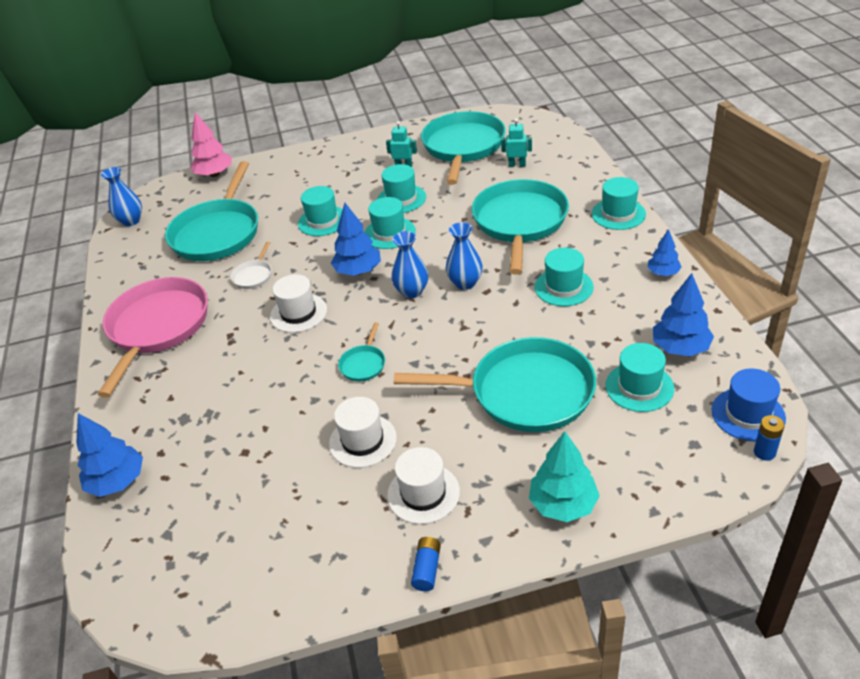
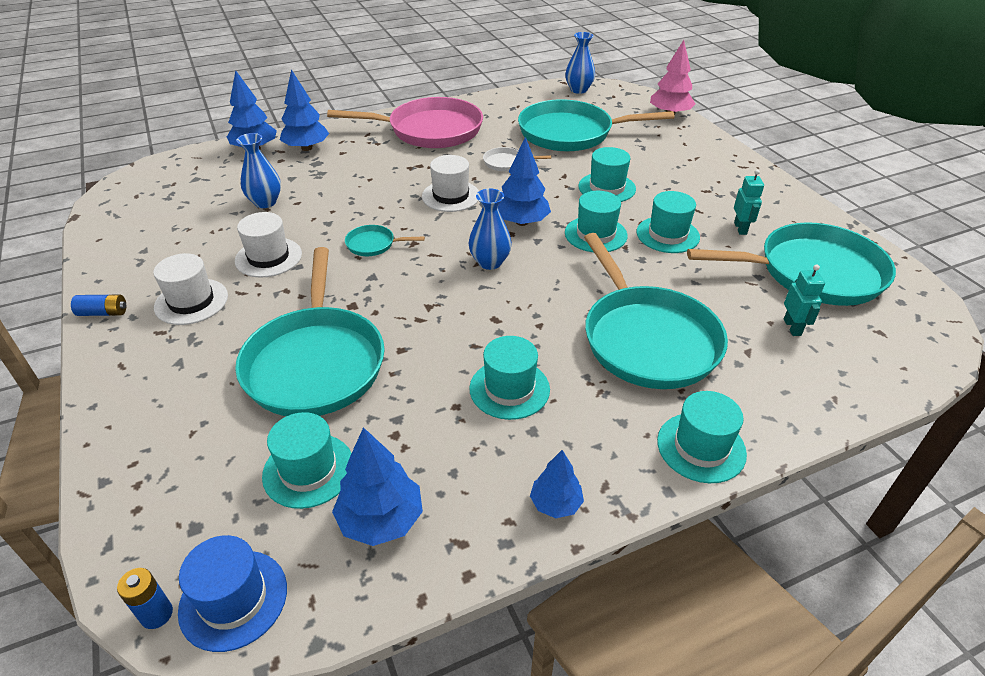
camera: 75 degrees right, 0 degrees up
blue vase [446,222,483,290] -> blue vase moved to [236,133,281,208]
turquoise pan [472,179,569,274] -> turquoise pan turned 75 degrees clockwise [584,233,728,389]
turquoise tree [529,431,600,522] -> none
none -> blue tree [280,69,329,151]

